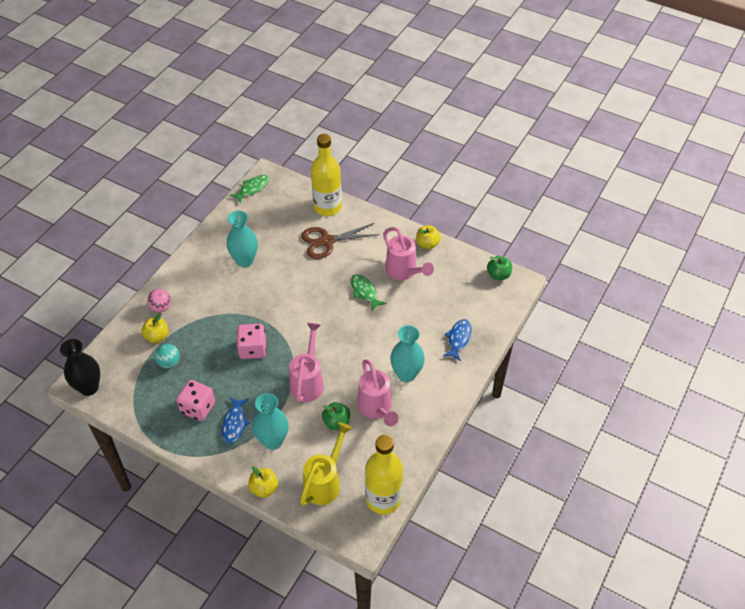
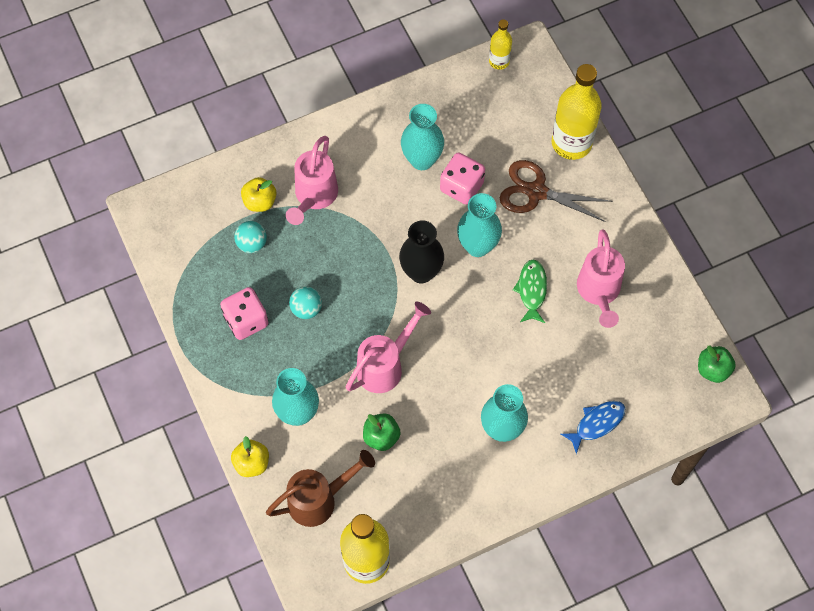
camera: 35 degrees right, 15 degrees up
black vase [60,339,100,396] -> black vase moved to [399,220,444,283]
pink ball [147,289,171,312] -> none
blue fish [221,397,250,444] -> none
green fish [230,175,269,204] -> yellow bottle [489,19,512,70]
pink dice [236,324,266,359] -> pink dice moved to [440,152,485,205]
yellow watering can [300,422,353,506] -> brown watering can [266,450,375,527]
pink watering can [357,359,399,426] -> pink watering can moved to [286,136,338,225]
yellow apple [416,225,441,249] -> none
none -> turquoise ball [289,286,322,319]
none -> turquoise vase [457,193,502,257]

